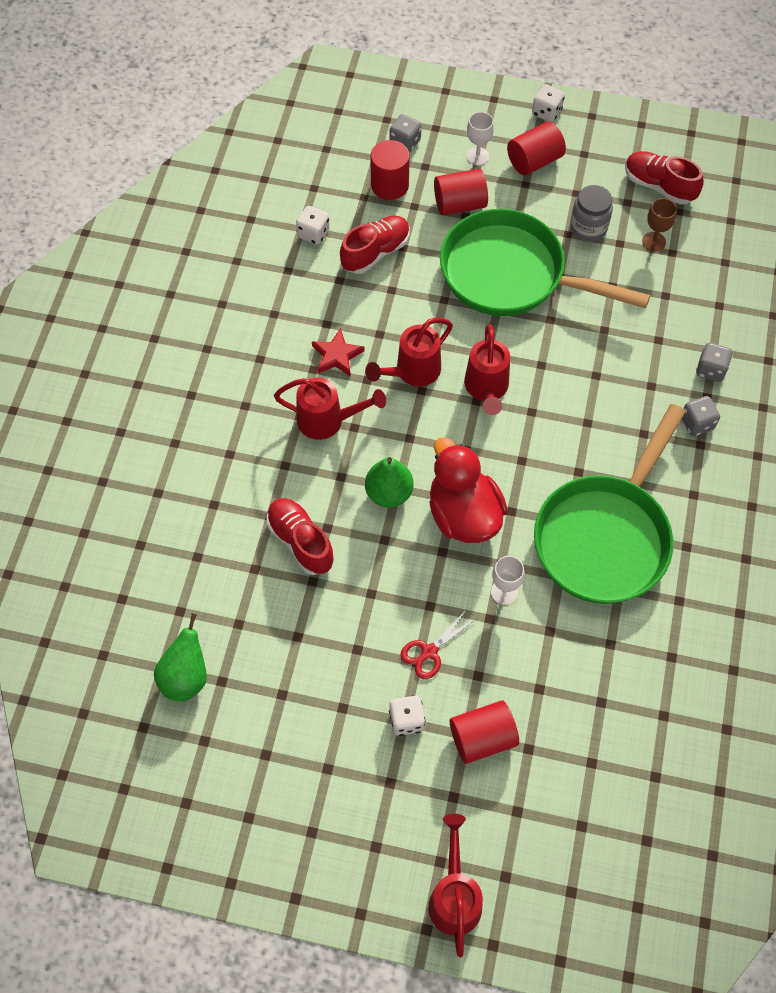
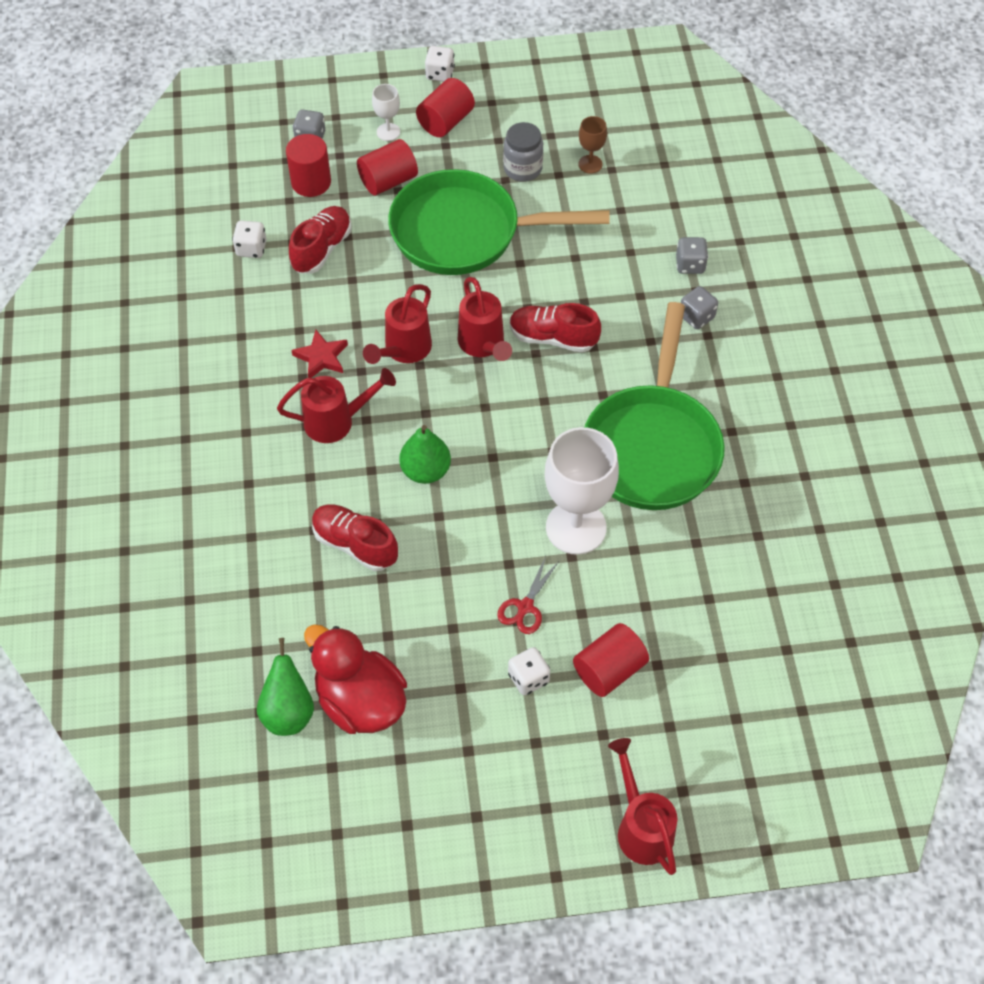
camera: 20 degrees left, 5 degrees down
red duck [429,437,508,543] -> red duck moved to [304,624,407,734]
white goblet [491,556,525,605] -> white goblet [545,427,619,555], size x2.15
red shoe [625,151,704,204] -> red shoe moved to [510,303,601,353]

